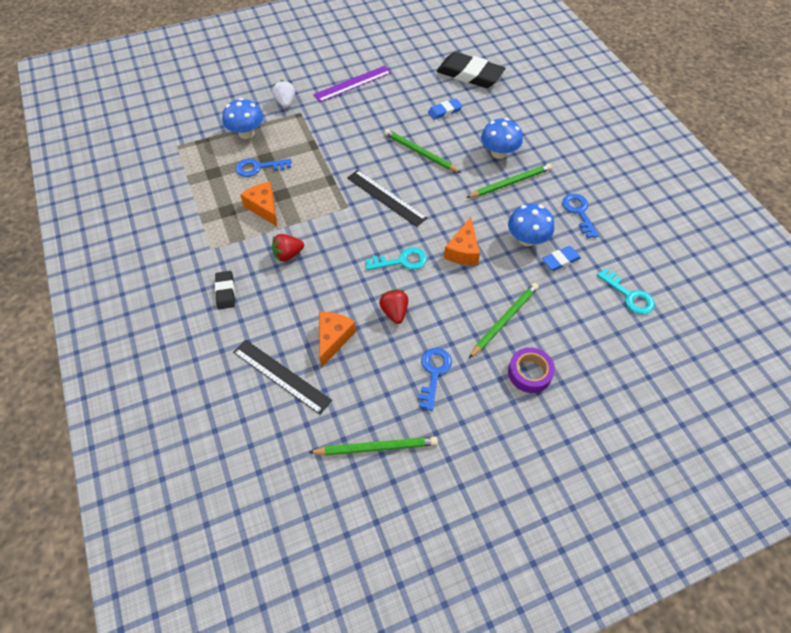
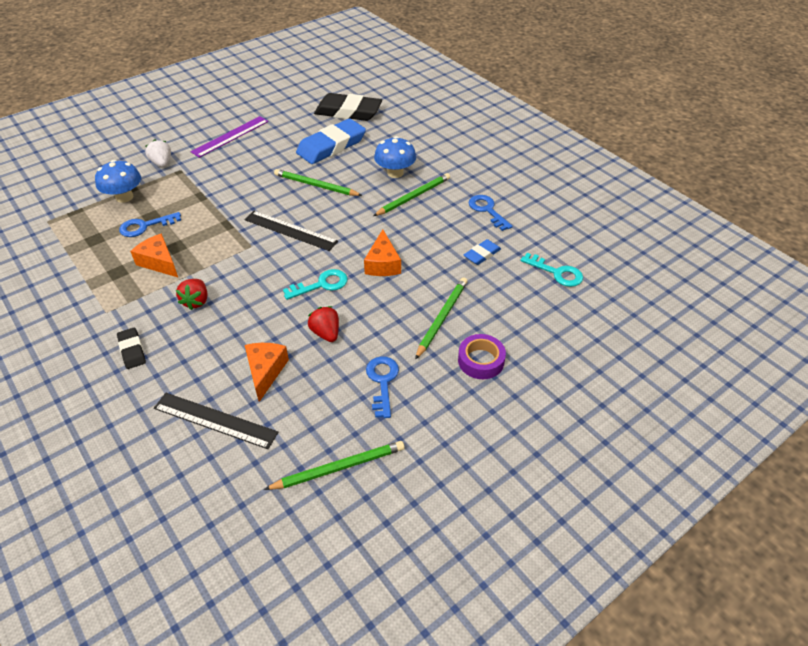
camera: 15 degrees left, 10 degrees down
red strawberry [272,234,304,262] -> red strawberry turned 45 degrees counterclockwise [176,279,207,310]
blue eraser [428,98,463,120] -> blue eraser [296,118,366,164], size x2.05
blue mushroom [508,204,554,246] -> none

